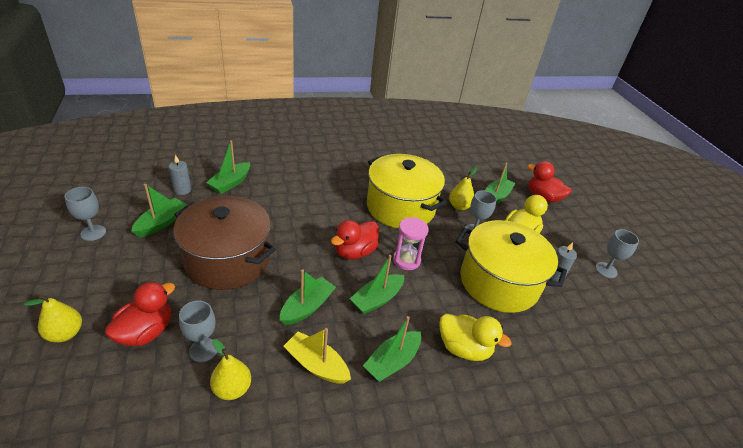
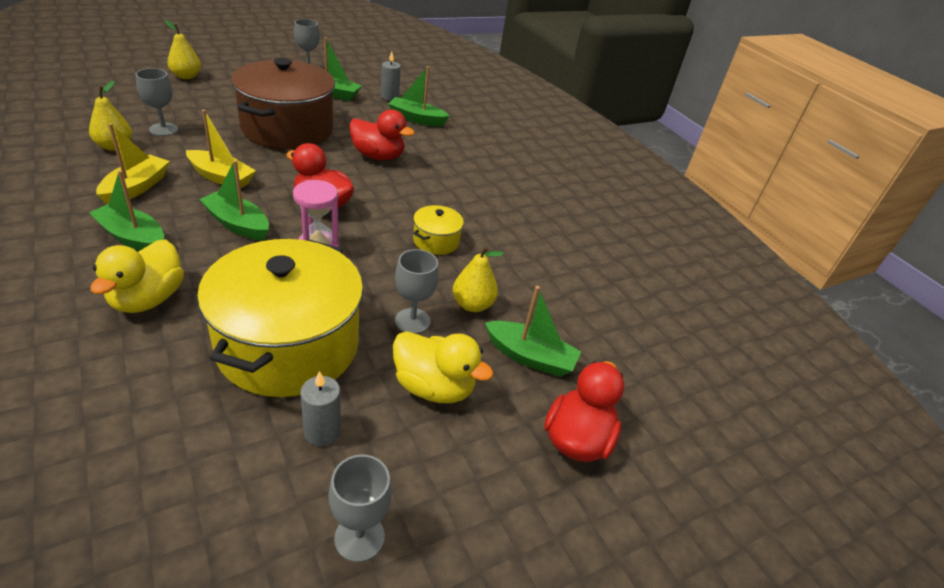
camera: 75 degrees right, 0 degrees up
red duck [105,282,175,346] -> red duck moved to [349,109,415,160]
green boat [280,269,336,325] -> yellow boat [186,109,256,188]
yellow pot [367,154,447,229] -> yellow pot [413,205,464,255], size x0.43

